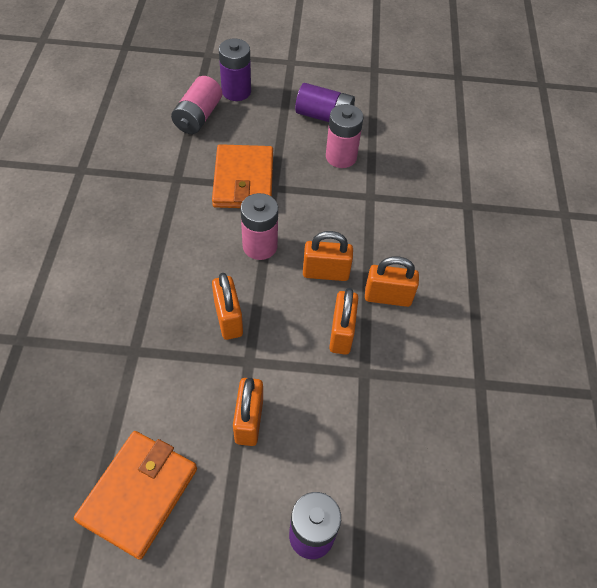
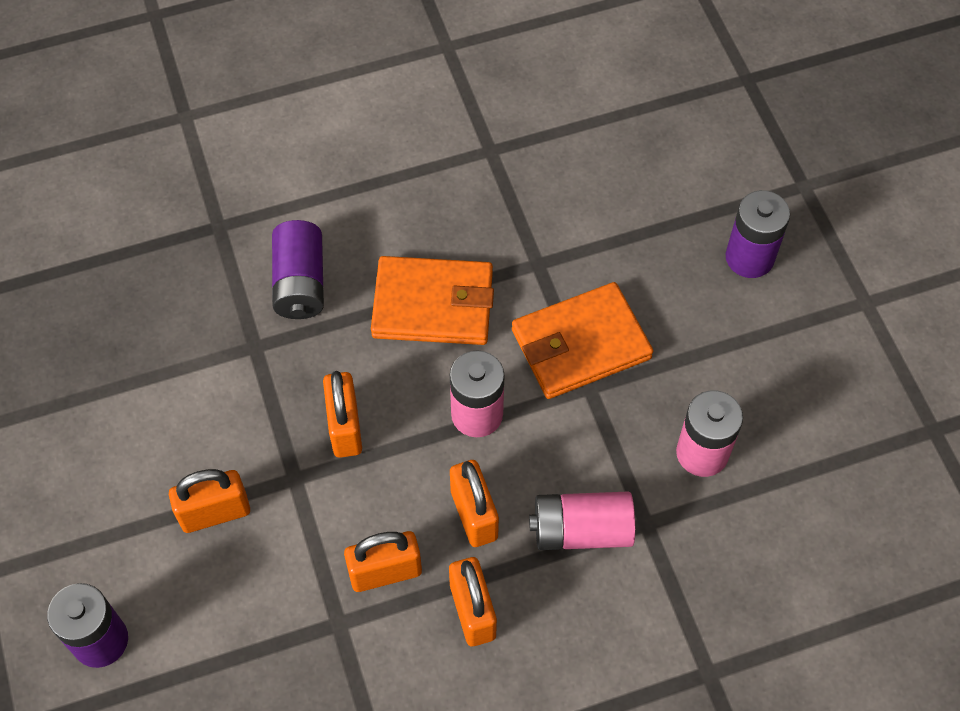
camera: 70 degrees right, 5 degrees up
orange wallet [74,431,197,560] -> orange wallet moved to [371,256,494,345]
pink battery [171,76,222,134] -> pink battery moved to [529,491,635,550]
orange padlock [212,273,243,340] -> orange padlock turned 60 degrees counterclockwise [323,371,362,458]
purple battery [295,83,355,122] -> purple battery moved to [272,220,324,319]

